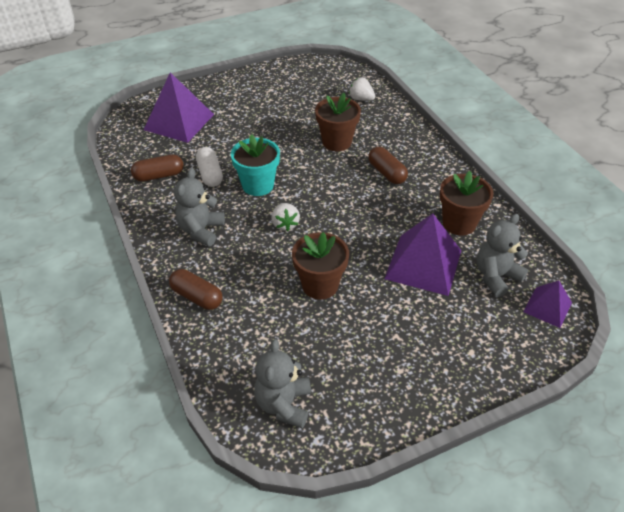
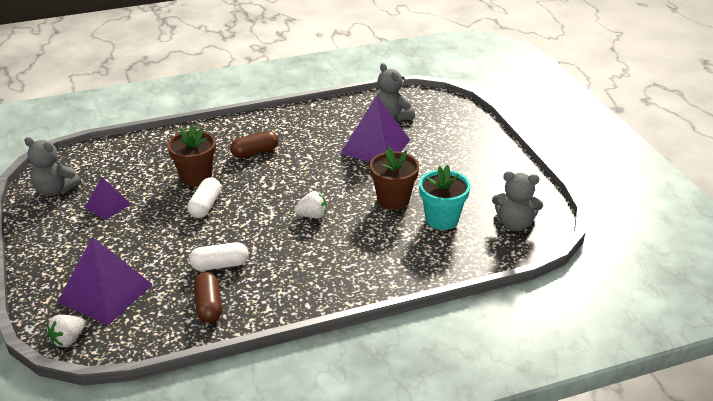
camera: 85 degrees left, 10 degrees down
brown capsule [169,269,223,310] -> none
grey teddy bear [174,168,225,246] -> grey teddy bear moved to [24,137,81,196]
turquoise flower pot [231,134,280,196] -> turquoise flower pot moved to [419,165,470,230]
white strawberry [349,77,375,101] -> white strawberry moved to [47,315,86,347]
brown flower pot [440,171,493,236] -> none
purple pyramid [523,280,572,328] -> purple pyramid moved to [85,177,131,220]
none -> white capsule [187,177,221,218]

